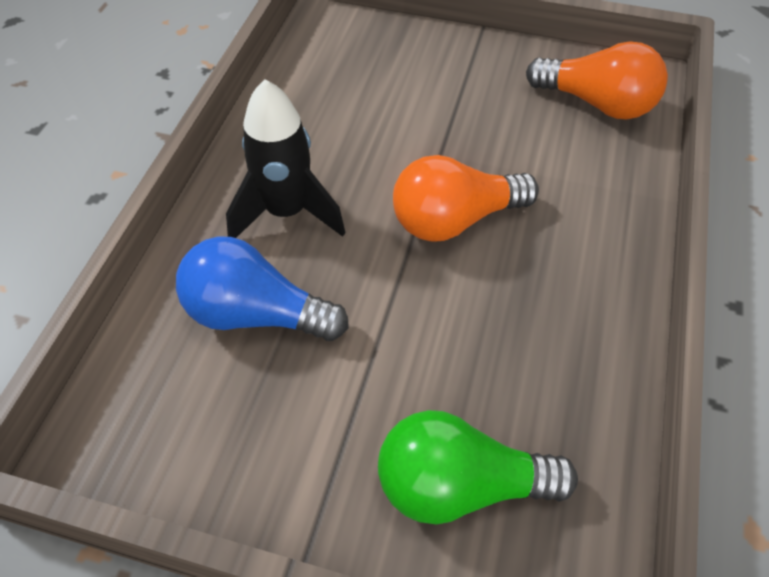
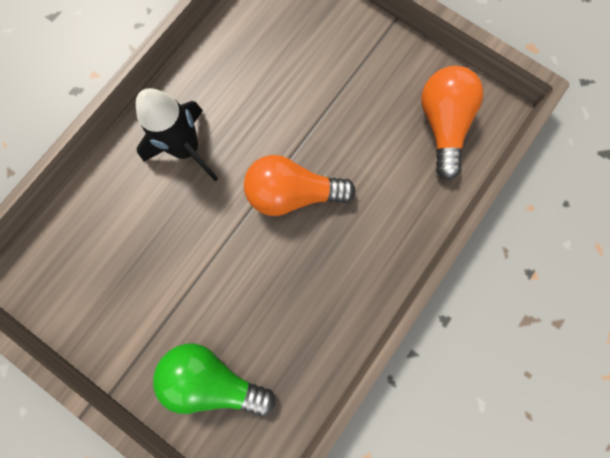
camera: 20 degrees right, 25 degrees up
blue light bulb [176,236,349,341] -> none
orange light bulb [526,41,668,120] -> orange light bulb turned 135 degrees counterclockwise [421,66,483,180]

